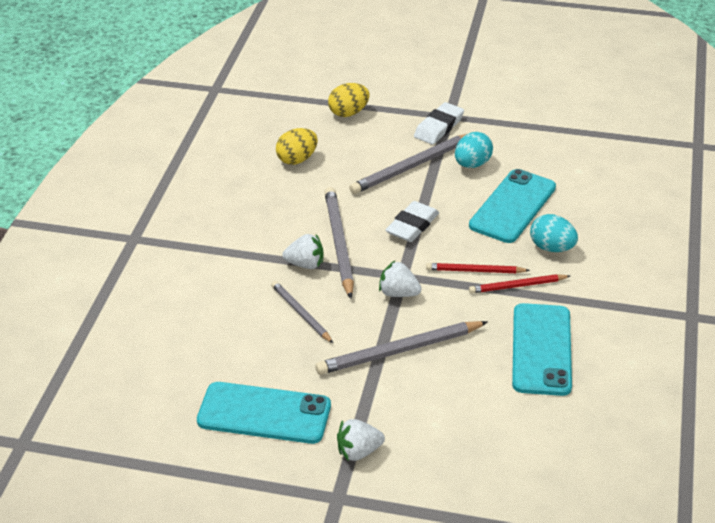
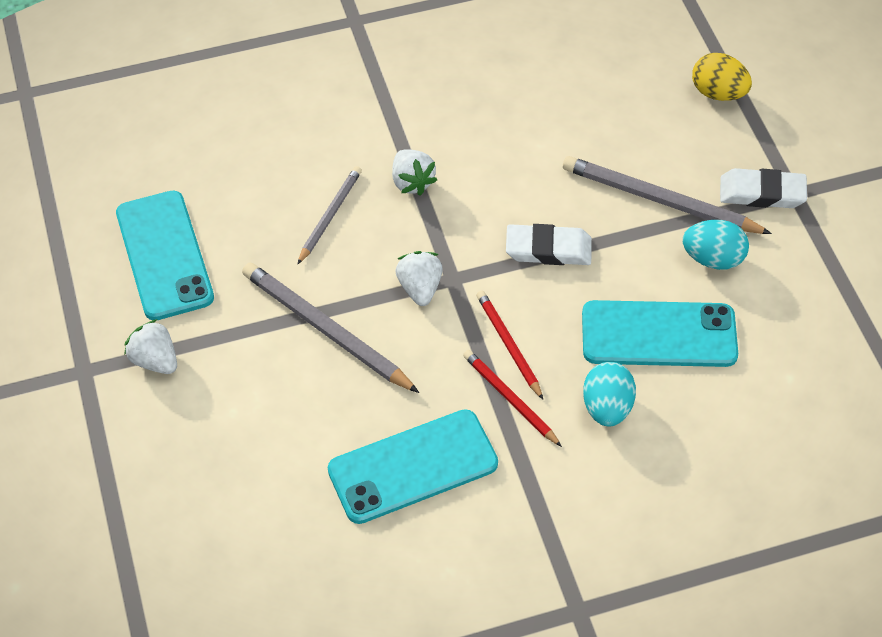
camera: 60 degrees right, 15 degrees up
yellow egg [276,128,318,165] -> none
grey pencil [325,187,354,299] -> none

